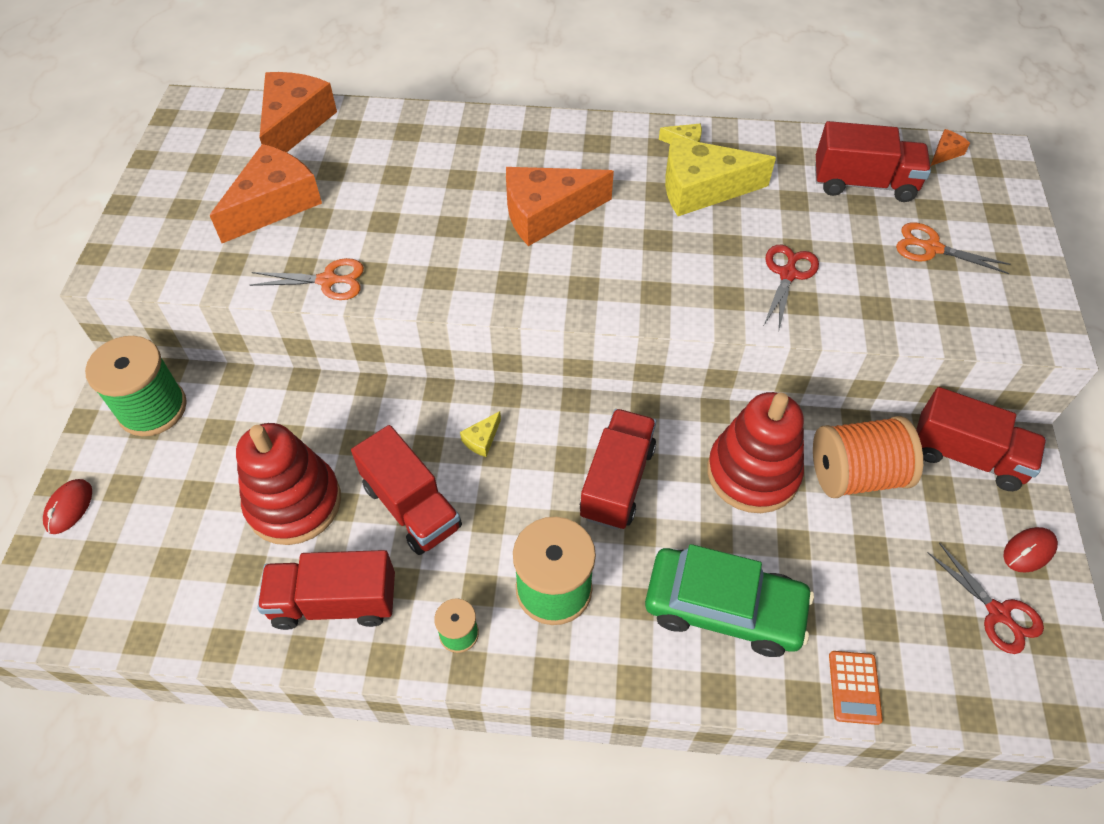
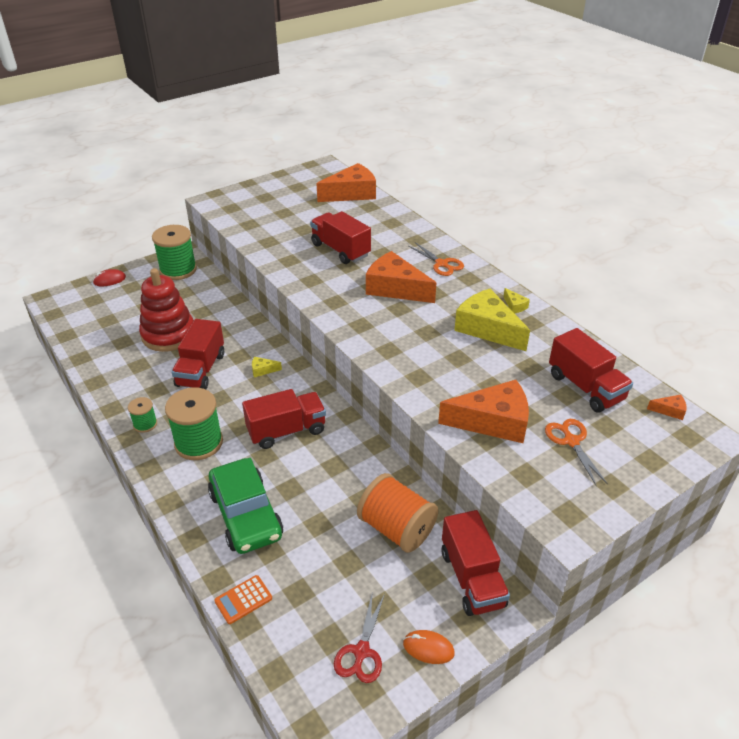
camera: 50 degrees right, 15 degrees down
orange cheese [210,144,322,243] -> orange cheese moved to [438,380,529,443]
orange scissors [250,258,364,300] -> orange scissors moved to [409,242,464,276]
red truck [257,550,395,630] -> red truck moved to [310,211,371,264]
red stacking toy [707,392,804,513] -> none
red scissors [764,245,819,329] -> none
red mouse [1003,527,1058,573] -> orange mouse [403,630,455,664]

